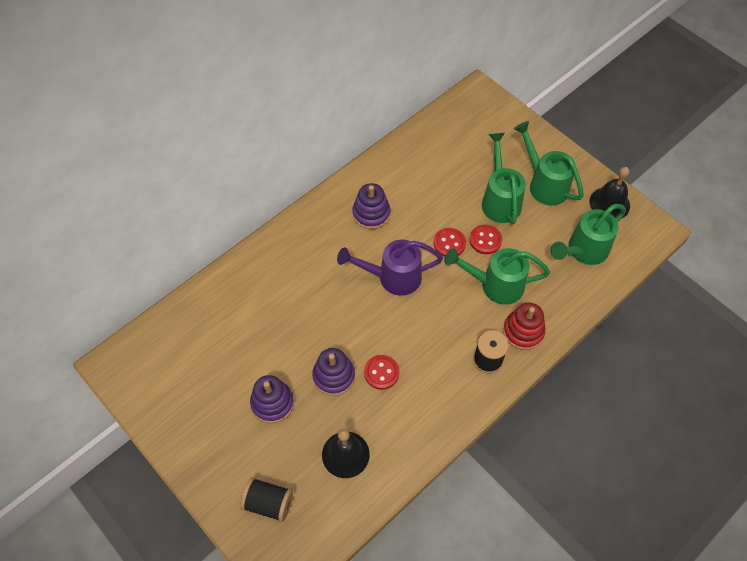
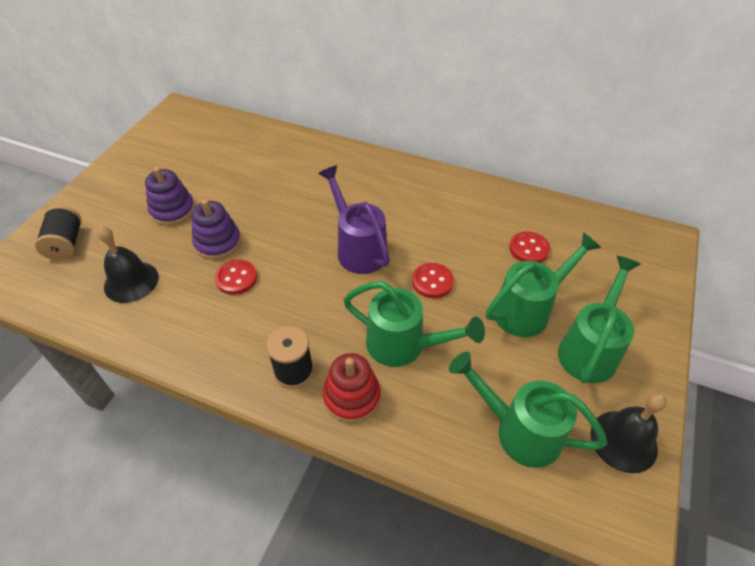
camera: 65 degrees right, 10 degrees down
purple stacking toy [352,183,390,229] -> none
green watering can [444,248,550,305] -> green watering can turned 135 degrees clockwise [343,281,485,367]
red button [469,225,502,254] -> red button moved to [509,231,550,263]

